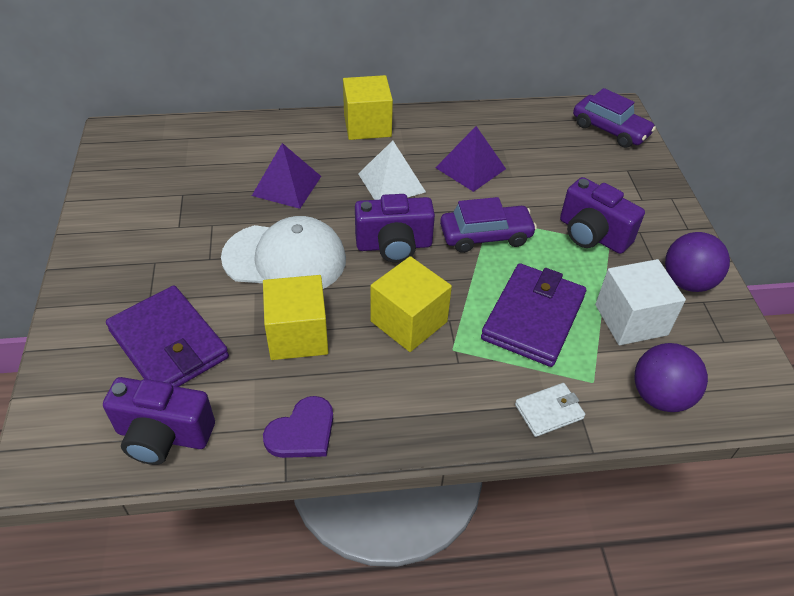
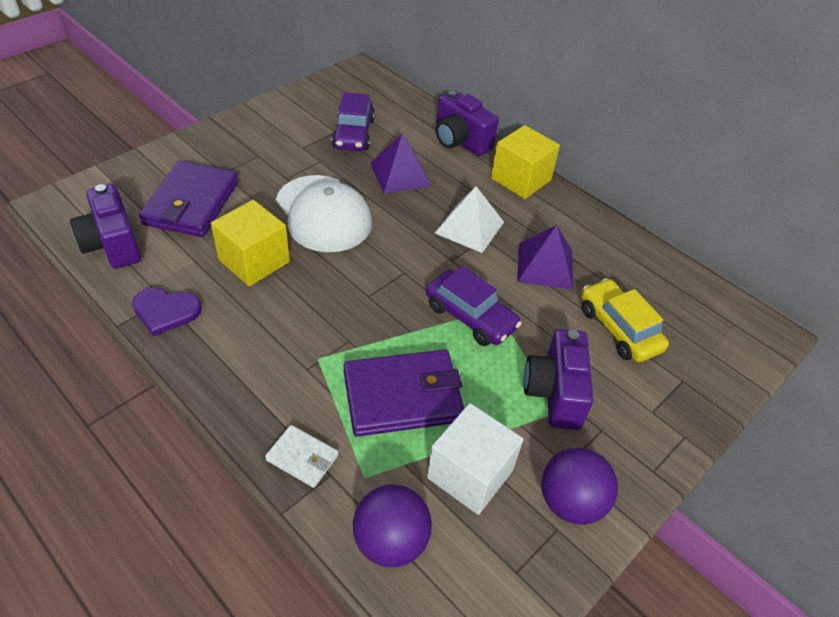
camera: 50 degrees right, 0 degrees up
purple camera [355,194,435,263] -> purple camera moved to [436,90,499,156]
yellow cube [371,256,452,352] -> none
purple car [573,88,656,148] -> purple car moved to [332,92,375,151]
none -> yellow car [581,278,669,362]

